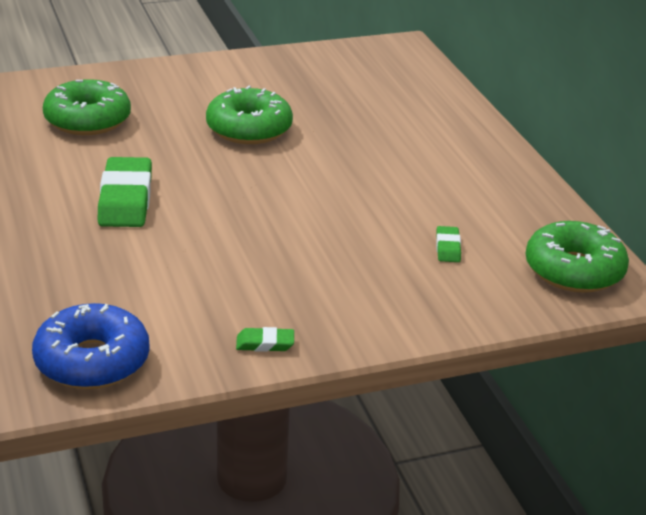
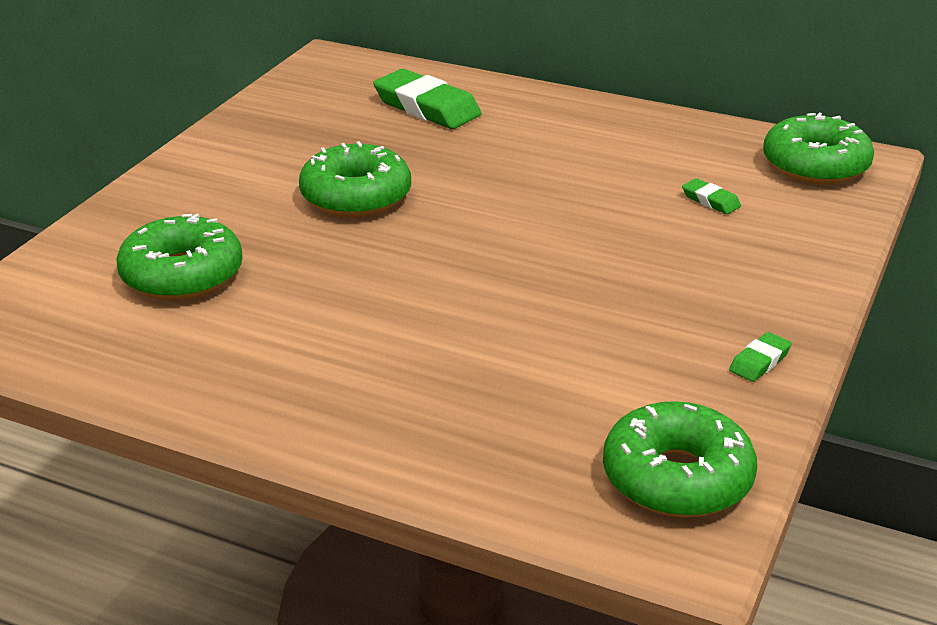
camera: 45 degrees left, 0 degrees up
blue donut [32,303,150,389] -> green donut [603,401,757,518]
green eraser [98,157,152,227] -> green eraser moved to [373,69,481,129]

